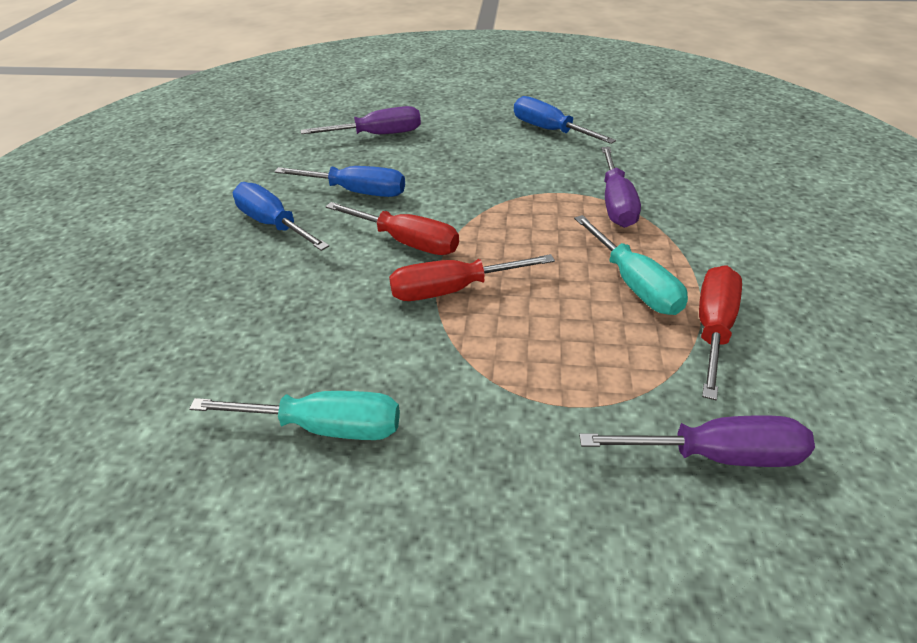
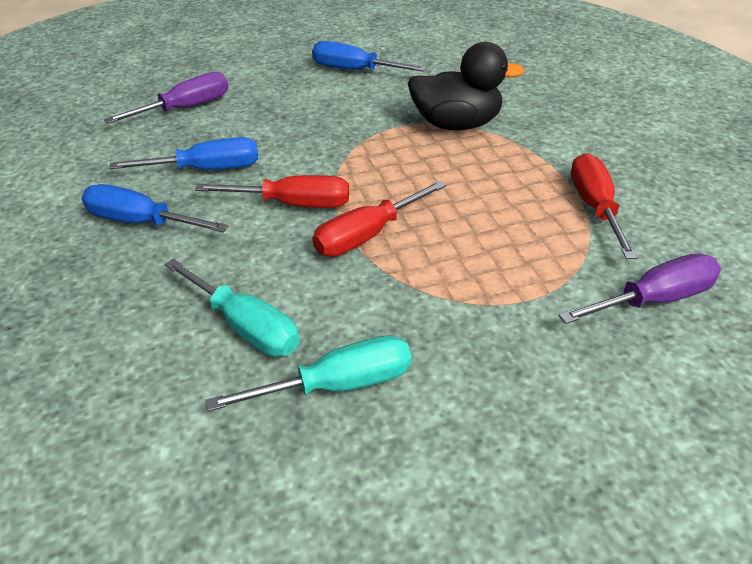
camera: 25 degrees left, 0 degrees up
turquoise screwdriver [574,215,688,315] -> turquoise screwdriver moved to [164,258,300,357]
purple screwdriver [601,147,641,228] -> black duck [408,42,525,130]

